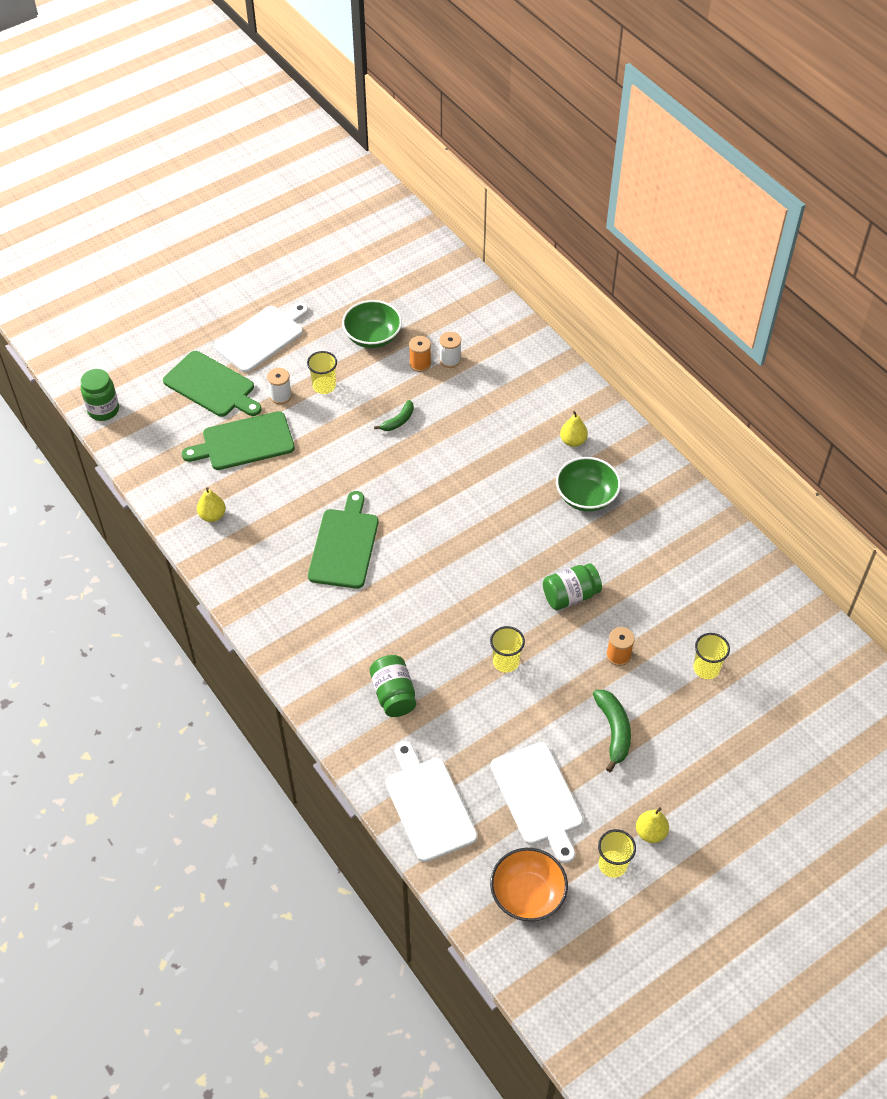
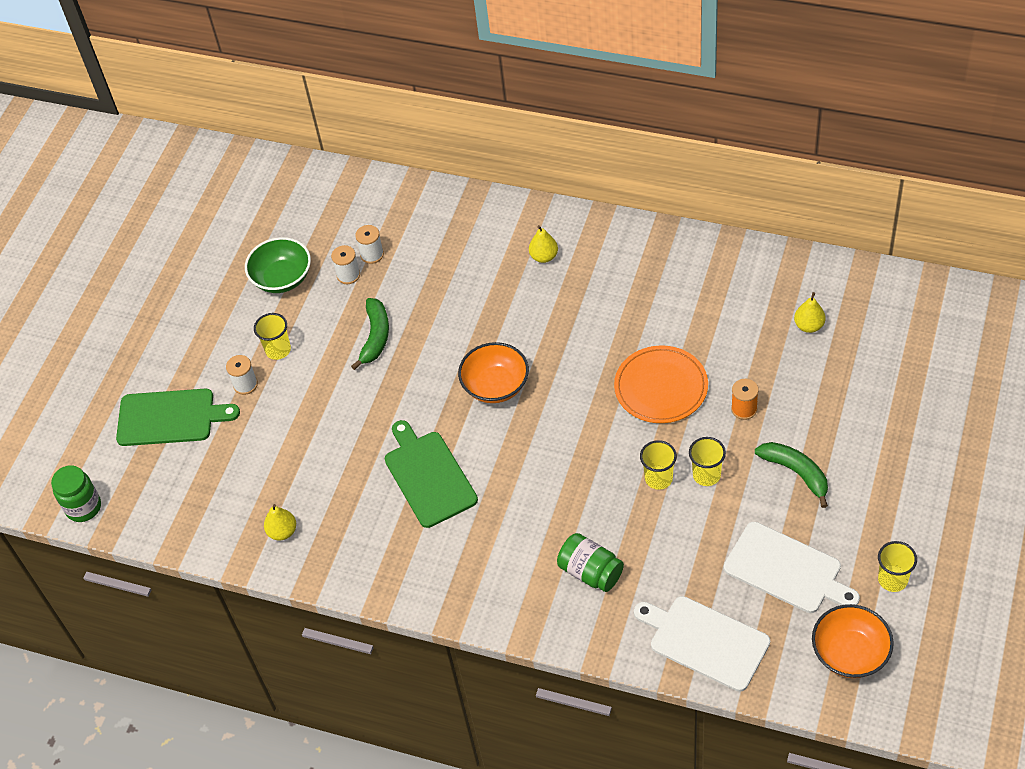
camera: 30 degrees left, 0 degrees up
green cutting board [182,411,295,470] -> none
white cutting board [214,303,308,373] -> none
green banana [374,400,414,431] -> green banana [351,298,389,370], size x1.55
orange spool [409,336,431,372] -> white spool [331,245,360,284]
green jar [543,563,602,610] -> orange plate [614,346,708,423]
green bowl [556,457,621,512] -> none
yellow pear [636,807,669,843] -> yellow pear moved to [794,292,825,333]
yellow cup [693,633,730,679] -> yellow cup moved to [689,437,726,486]
none -> orange bowl [458,342,529,403]

